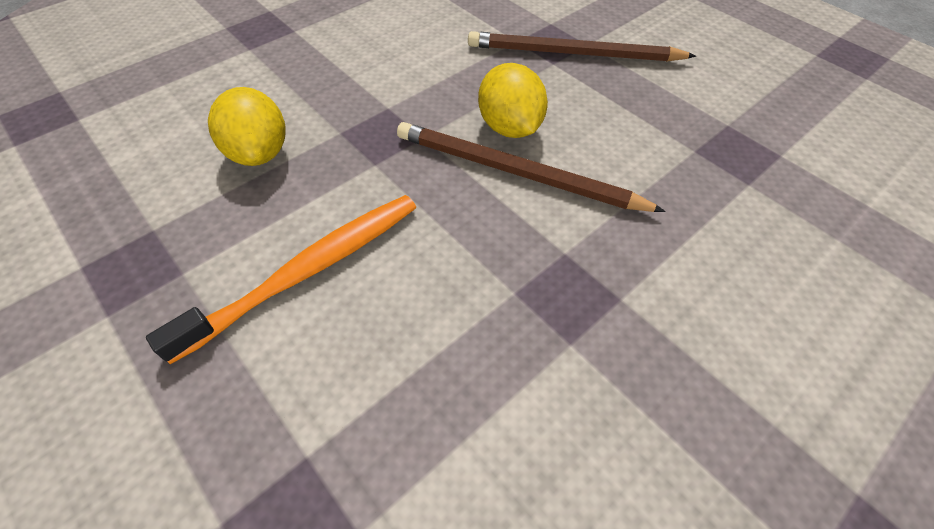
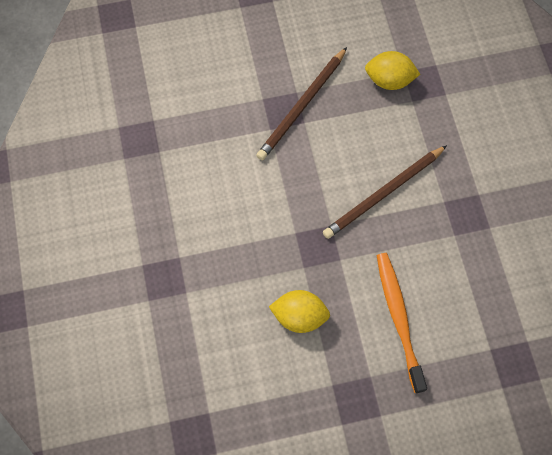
camera: 60 degrees left, 15 degrees up
yellow lemon [478,63,548,138] -> yellow lemon moved to [365,51,420,90]

